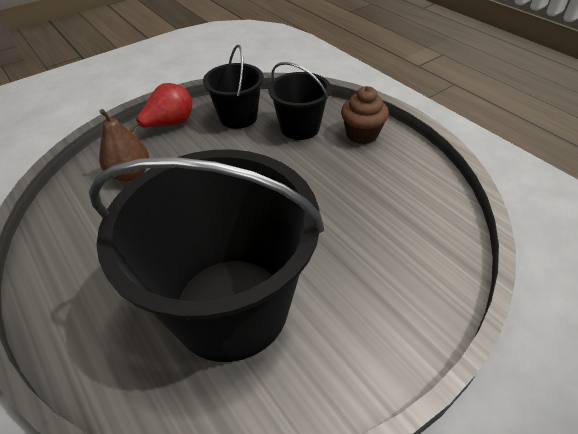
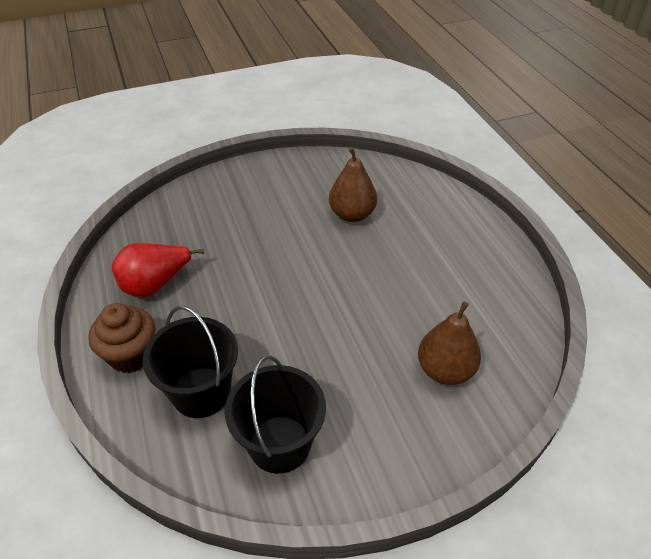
camera: 165 degrees left, 0 degrees up
black bucket [89,149,324,362] -> brown pear [329,147,377,222]
red pear [129,83,192,133] -> red pear moved to [112,243,204,297]

